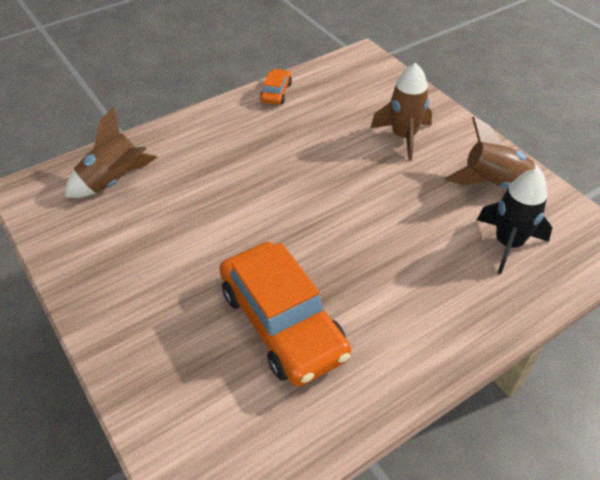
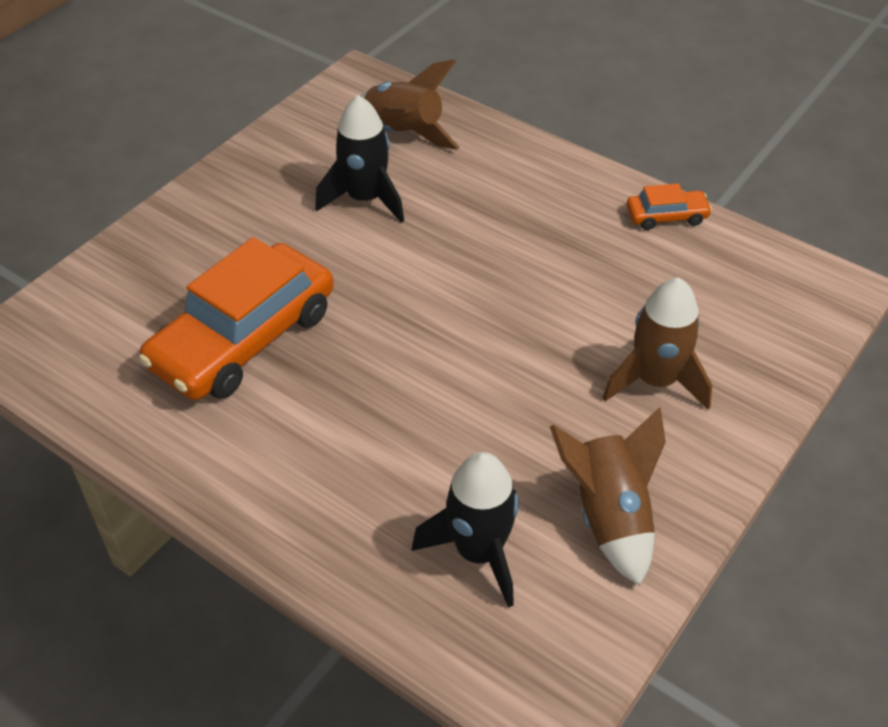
camera: 70 degrees right, 0 degrees up
none -> black rocket [315,95,404,223]

